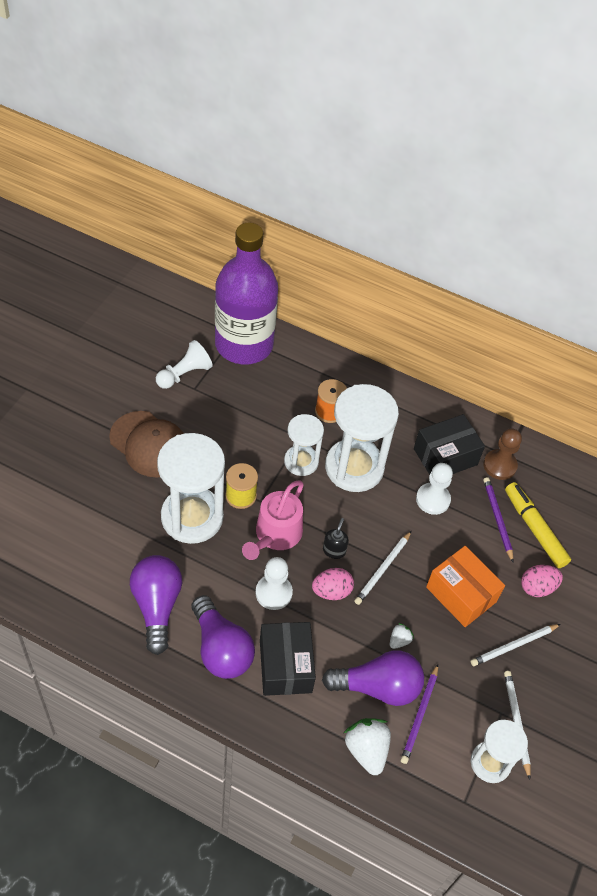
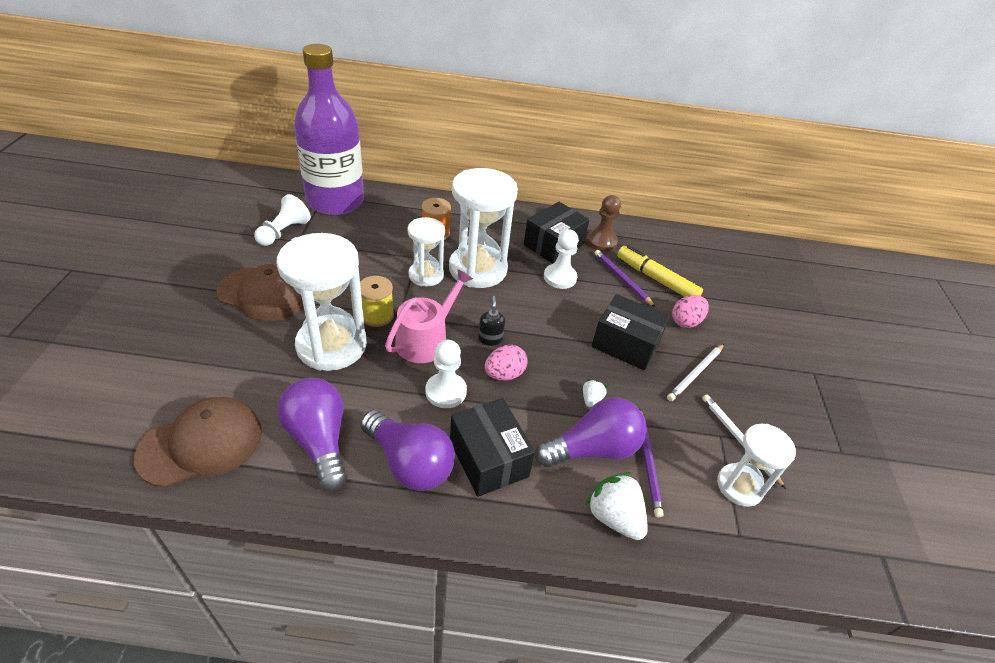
camera: 20 degrees left, 10 degrees down
pink watering can [242,481,304,560] -> pink watering can turned 150 degrees counterclockwise [385,269,473,363]
white pencil [354,531,411,605] -> none
orange box [426,546,505,627] -> black box [591,294,670,370]
none -> brown cap [134,397,262,487]

